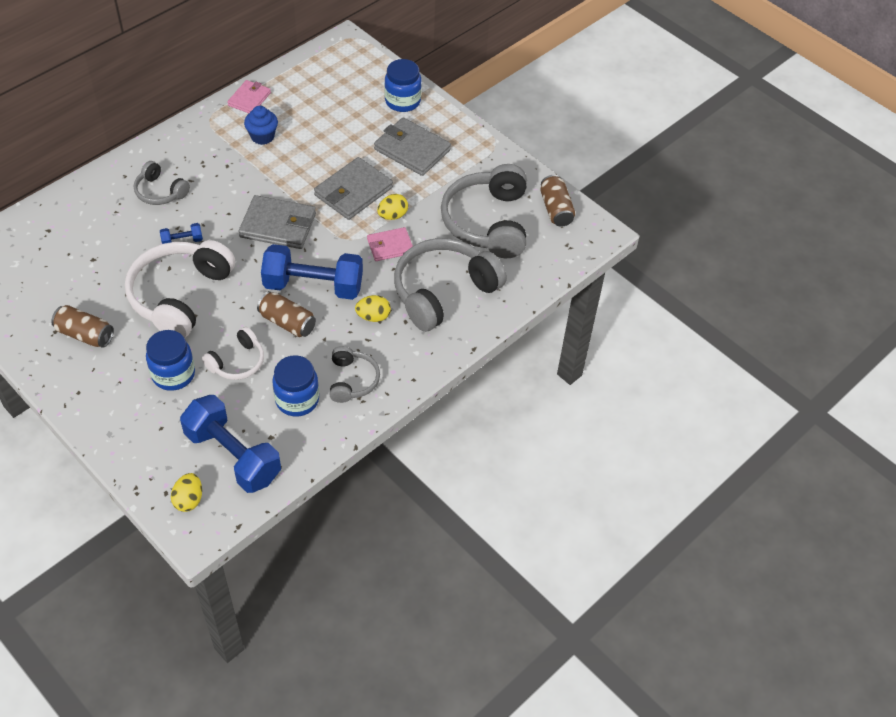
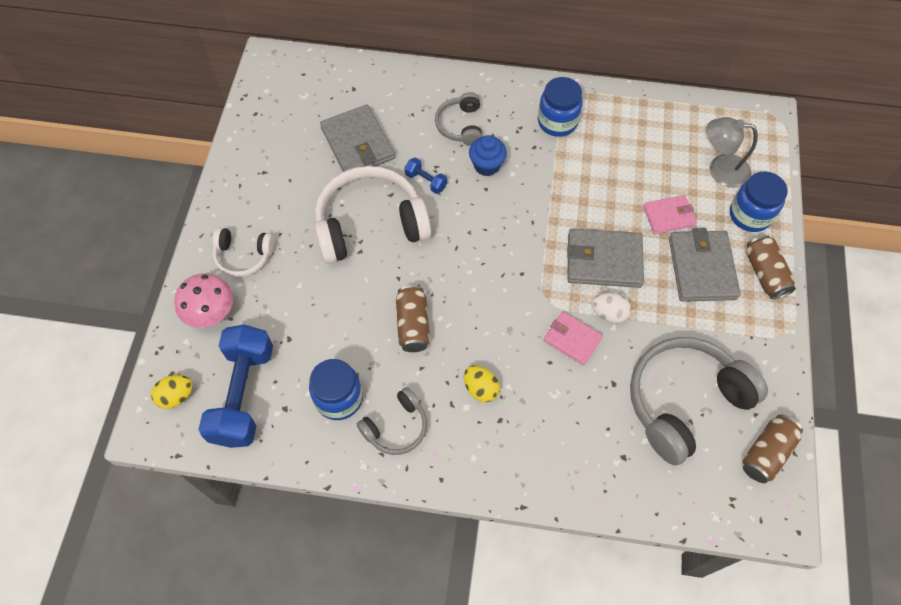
camera: 55 degrees right, 10 degrees up
brown can [51,305,114,348] -> brown can moved to [746,235,796,299]
blue jar [146,330,195,391] -> blue jar moved to [538,77,583,137]
white headphones [202,327,264,380] -> white headphones moved to [213,227,275,277]
pink wallet [227,80,271,113] -> pink wallet moved to [643,195,697,234]
grey wallet [239,195,316,249] -> grey wallet moved to [320,104,395,172]
blue cupcake [244,106,278,145] -> blue cupcake moved to [469,135,507,176]
blue dumbbell [261,244,363,300] -> none
yellow egg [377,194,408,220] -> white egg [592,293,631,323]
grey headphones [394,238,507,332] -> none
none -> pink mushroom [174,273,233,328]
none -> grey lamp [706,117,758,188]

